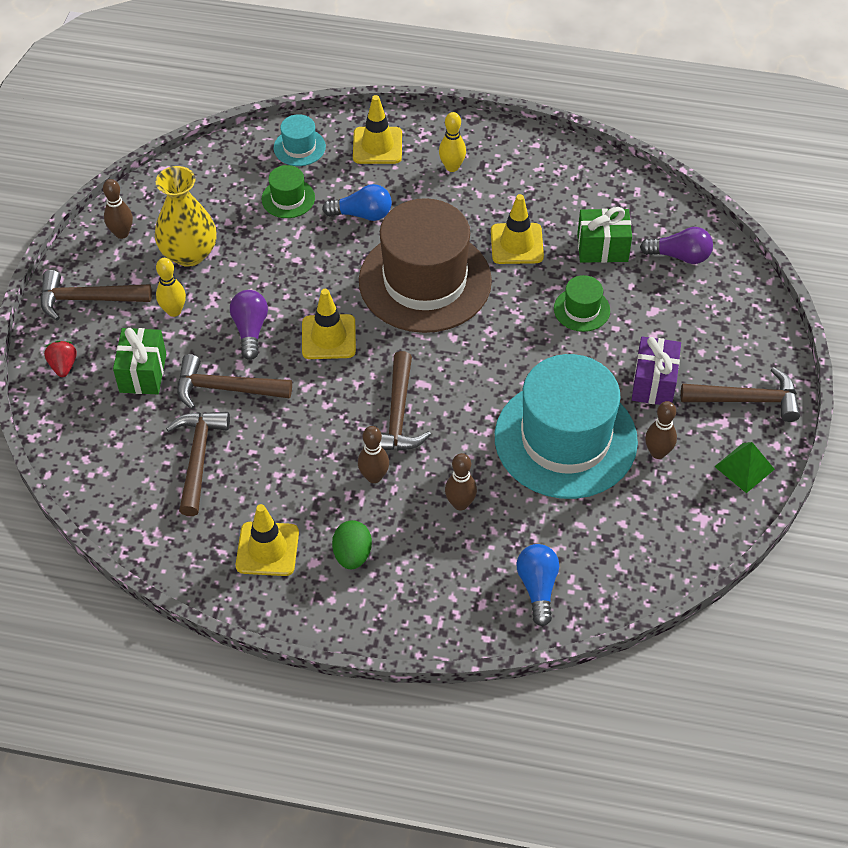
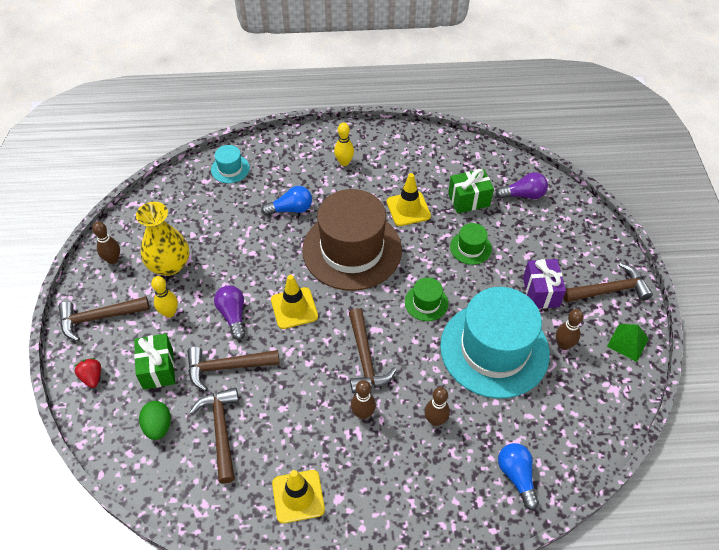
camera: 15 degrees left, 0 degrees up
green hat [262,165,315,218] -> green hat moved to [405,277,448,321]
green egg [332,520,372,569] -> green egg moved to [139,401,171,440]
yellow traffic cone [353,95,402,164] -> none

